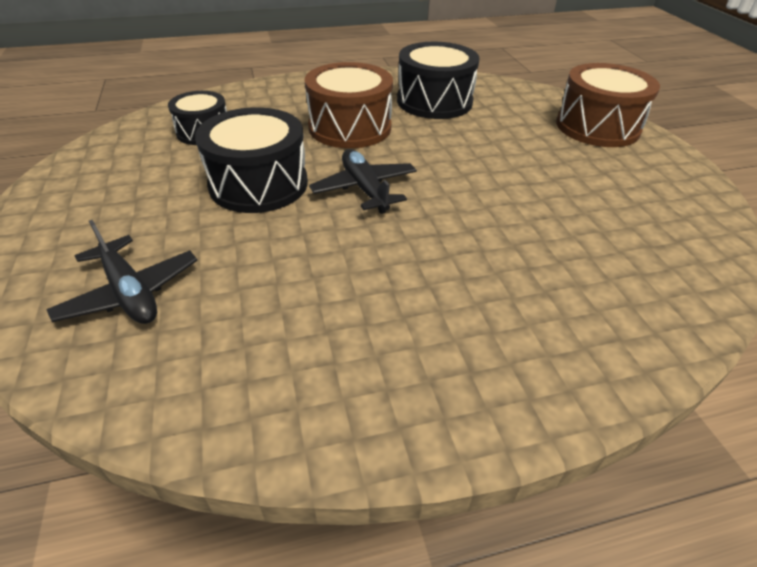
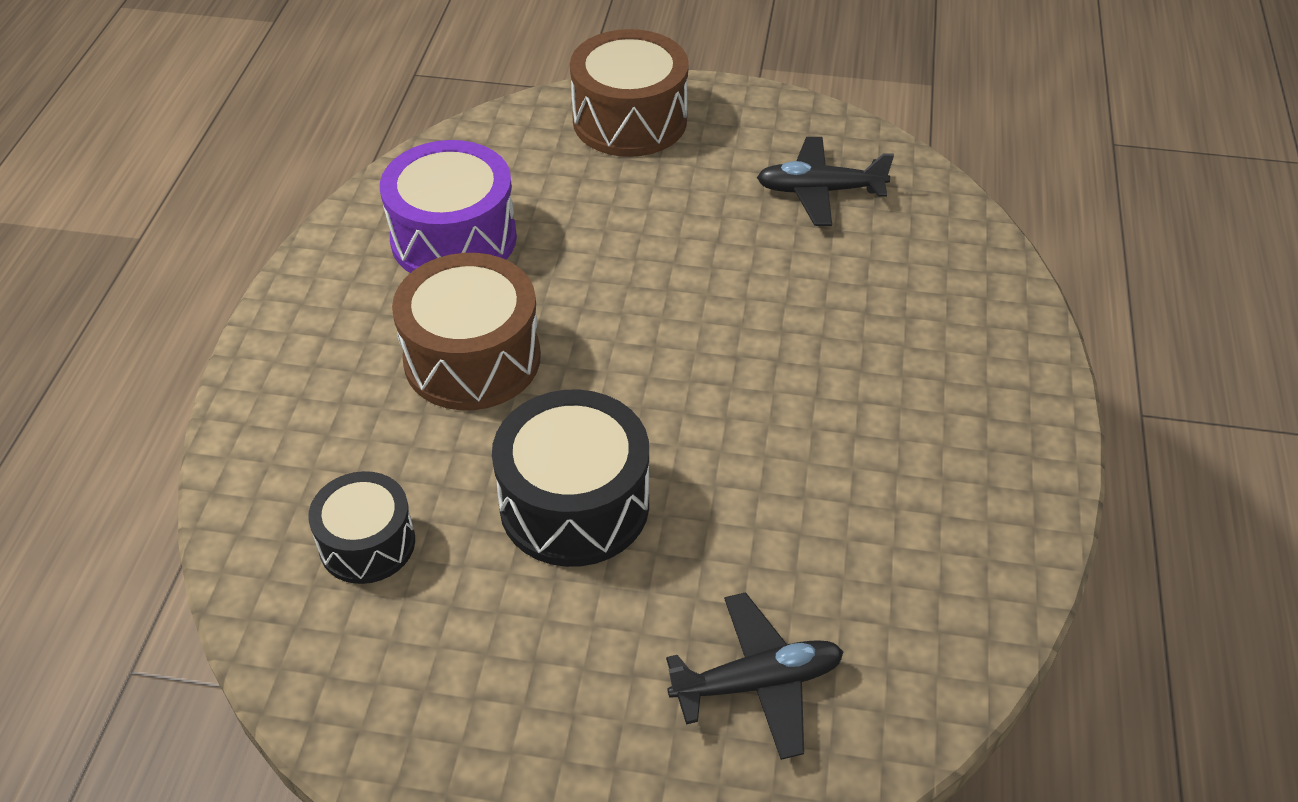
camera: 65 degrees left, 5 degrees up
black plane [309,149,417,214] -> black plane moved to [757,137,894,226]
black drum [397,42,480,119] -> purple drum [380,140,517,273]

